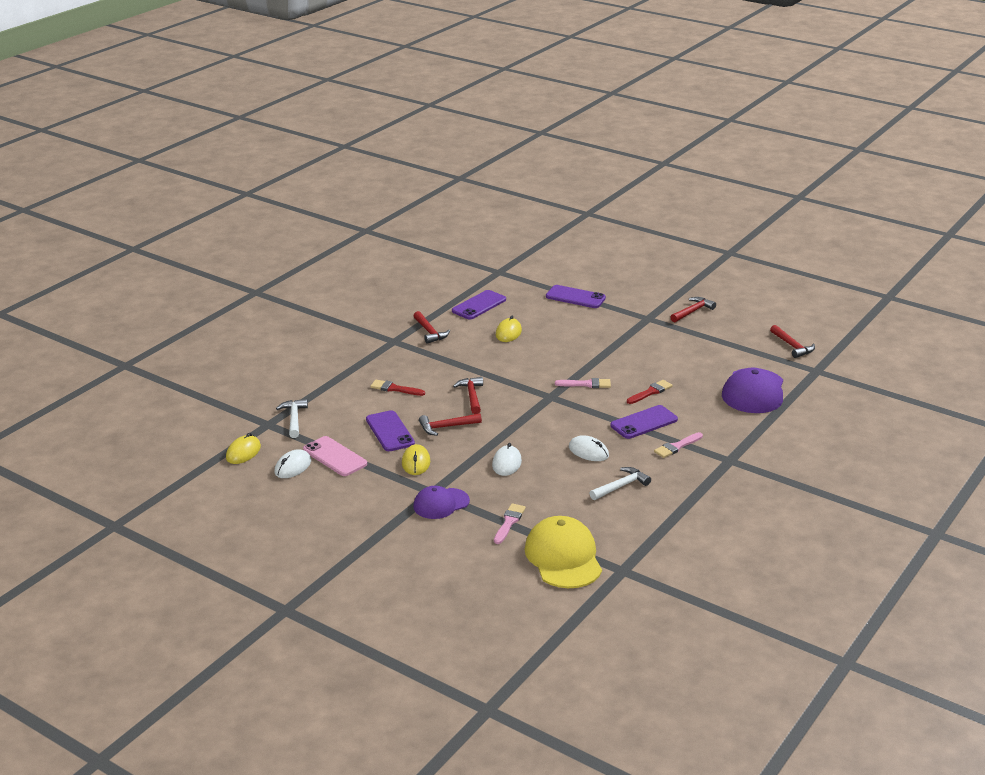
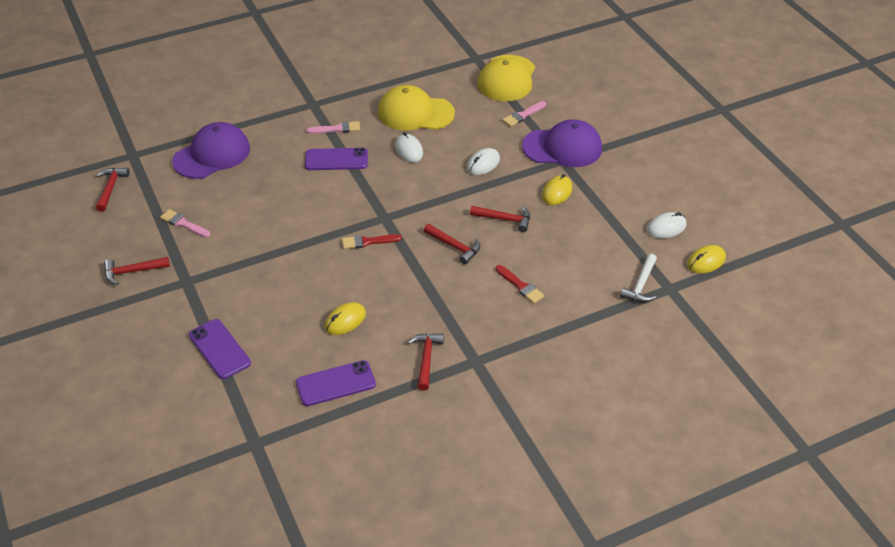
camera: 150 degrees left, 15 degrees up
pink phone [303,436,367,476] -> none
purple phone [366,410,415,451] -> none
purple cap [413,486,470,519] -> purple cap [522,119,602,167], size x1.60
red hammer [453,377,483,414] -> red hammer turned 75 degrees counterclockwise [424,224,480,264]
pink brush [555,378,611,388] -> pink brush moved to [160,209,210,238]
white hammer [590,467,651,500] -> yellow cap [378,85,455,130]
red brush [627,380,672,404] -> red brush moved to [342,234,402,249]

